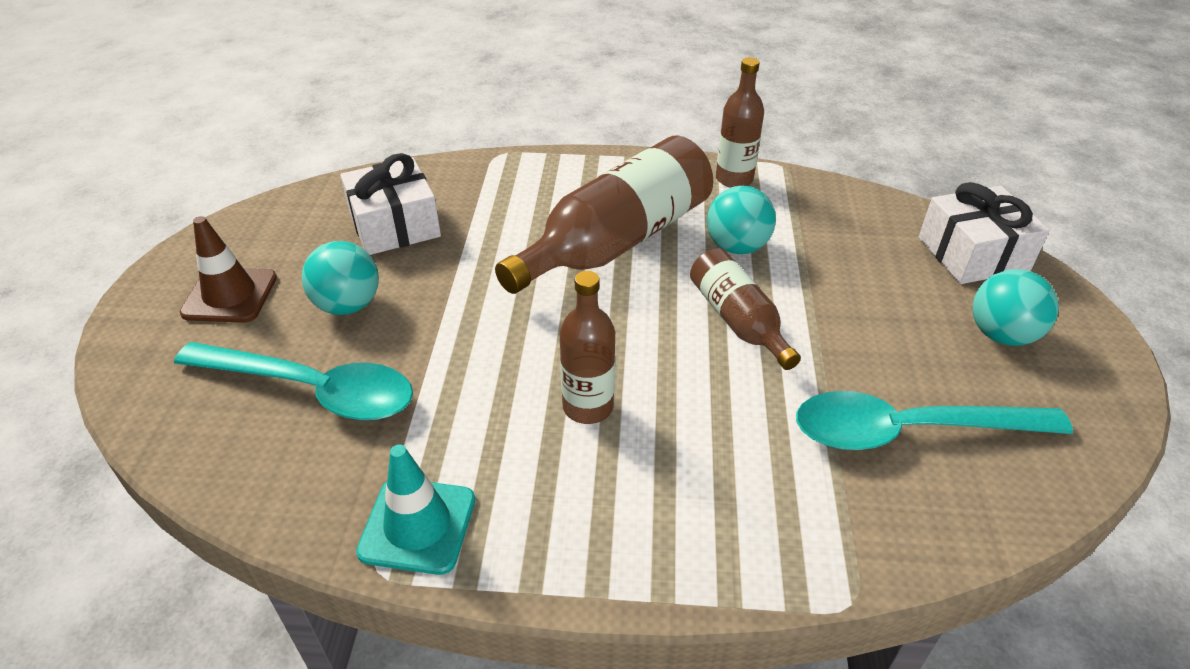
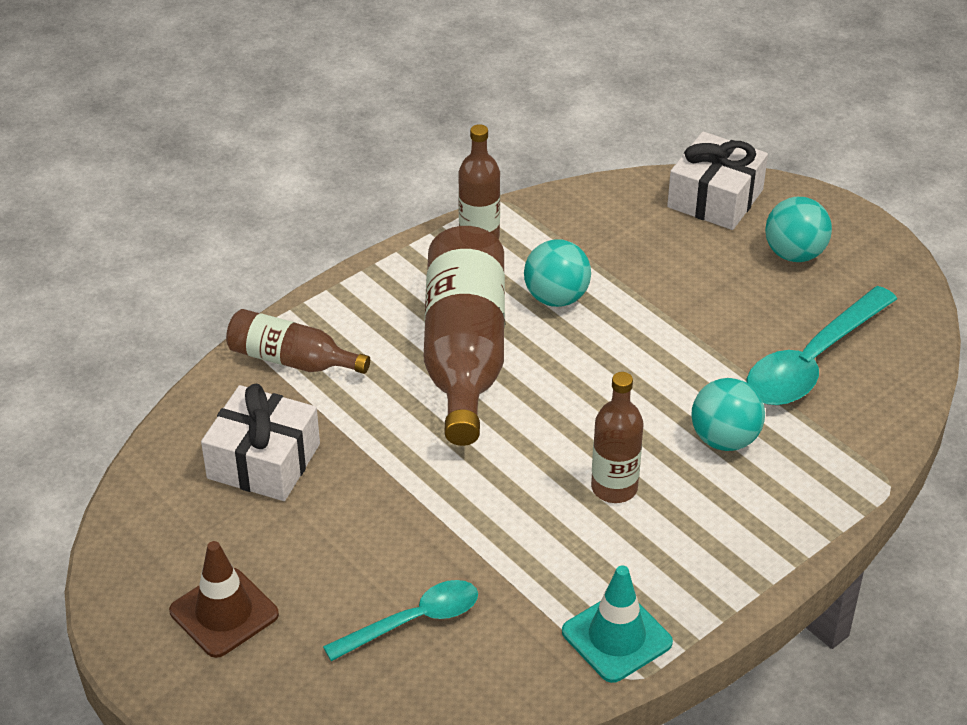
camera: 45 degrees left, 0 degrees up
turquoise spoon [174,342,413,421] -> turquoise spoon [323,580,478,661], size x0.63
turquoise ball [302,241,379,315] -> turquoise ball moved to [691,378,765,451]
brown bottle [690,248,801,370] -> brown bottle moved to [226,309,370,374]

